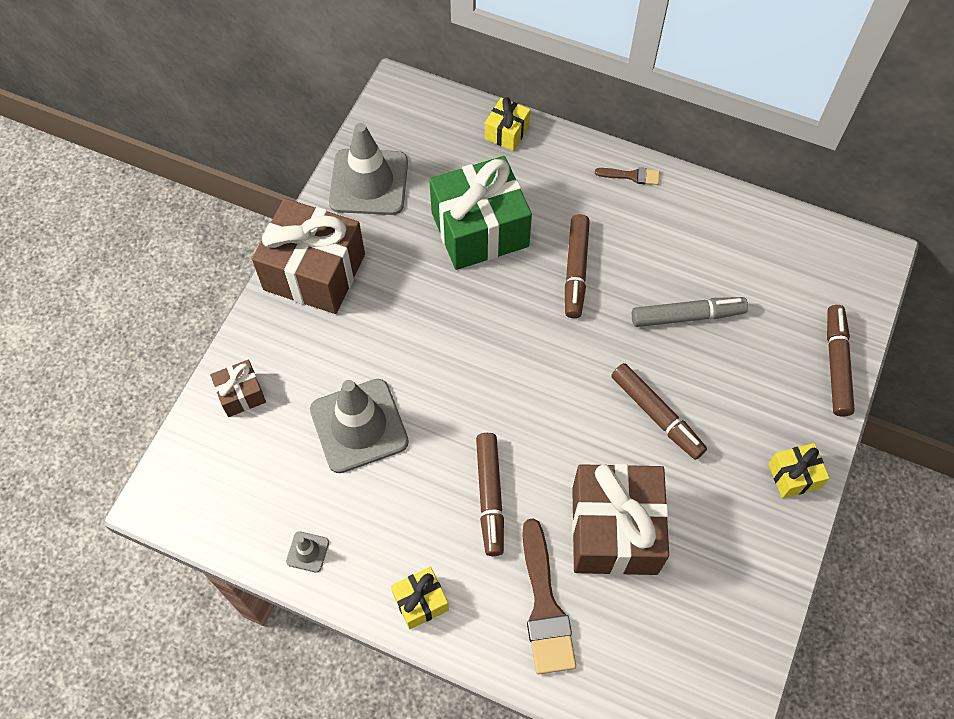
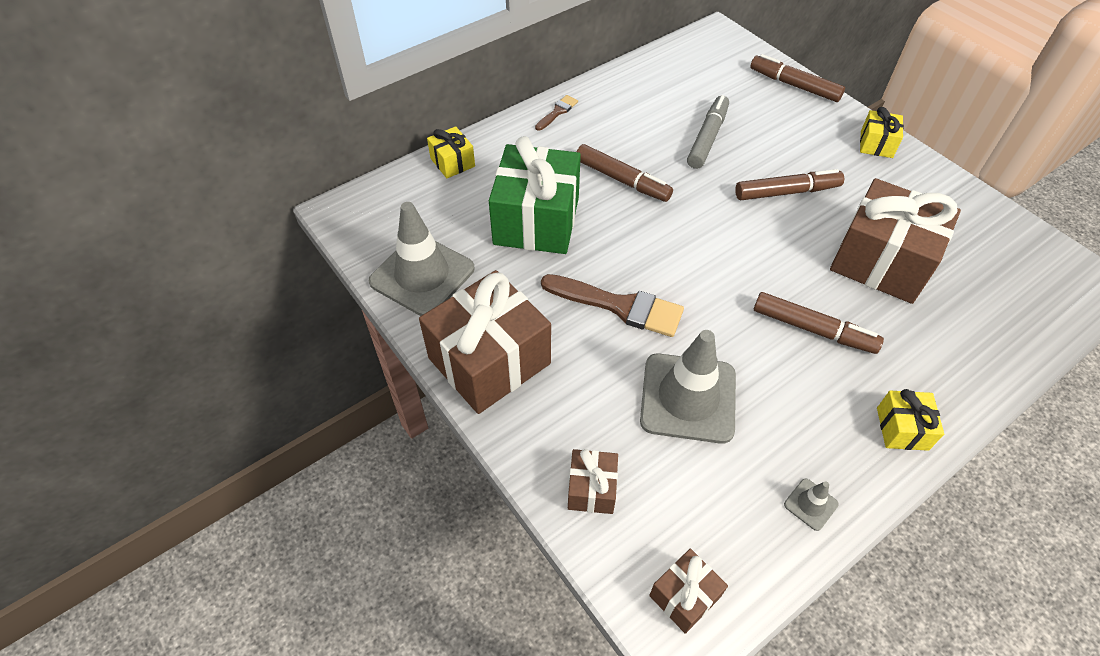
camera: 60 degrees left, 10 degrees down
brown brush [522,518,576,674] -> brown brush moved to [541,274,684,337]
none -> brown gift [649,549,728,634]

